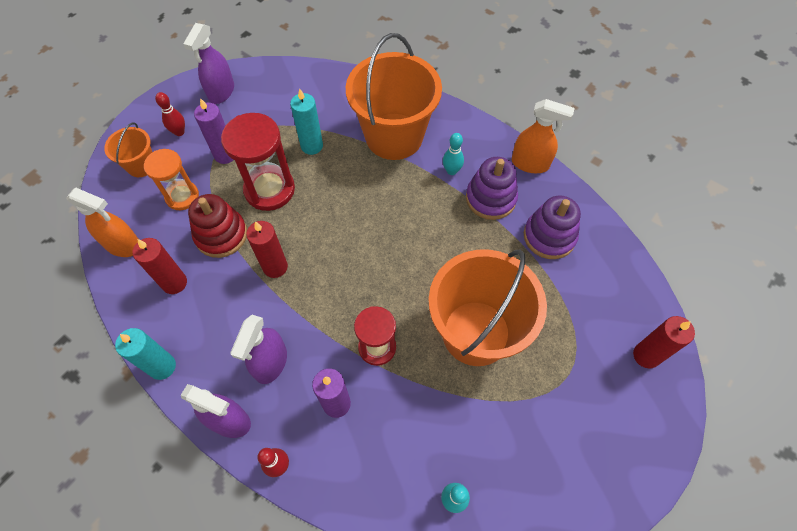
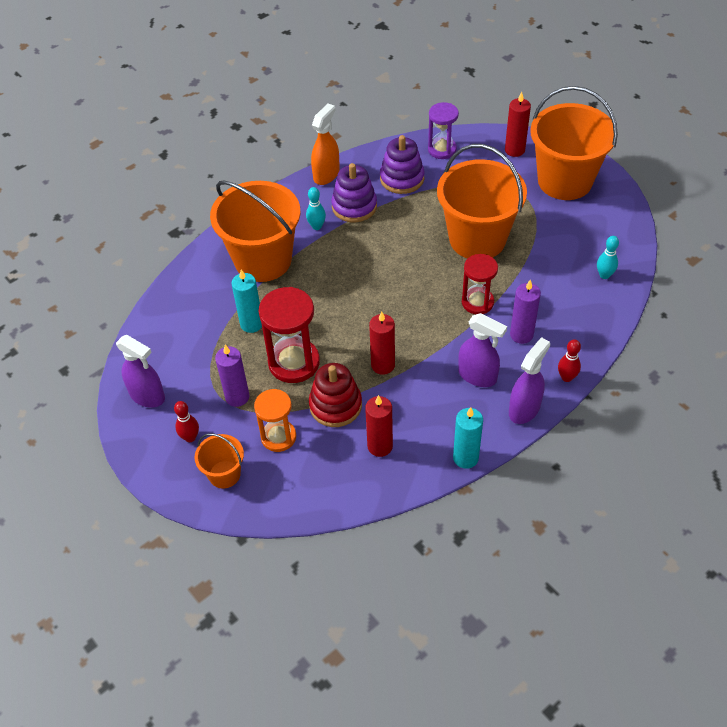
camera: 75 degrees left, 10 degrees down
orange spray bottle [66,187,138,257] -> none
none -> purple hourglass [428,102,459,159]
none -> orange bucket [530,86,618,200]

